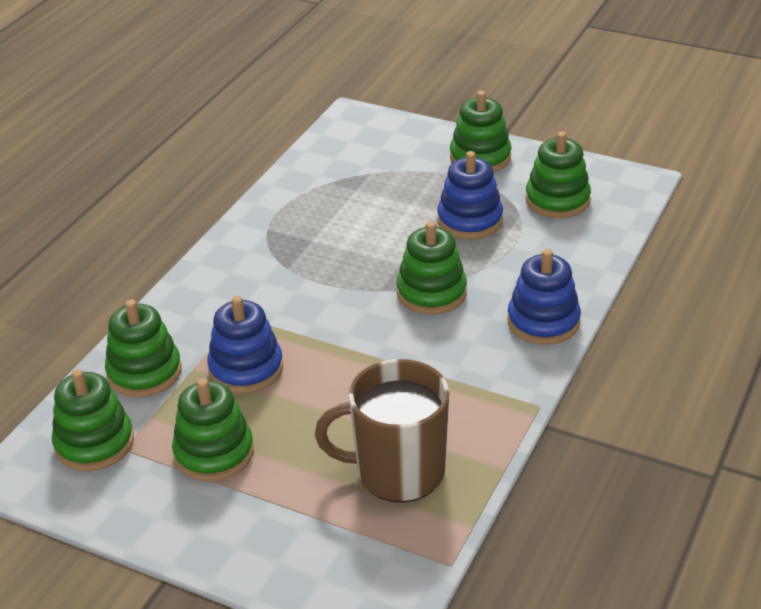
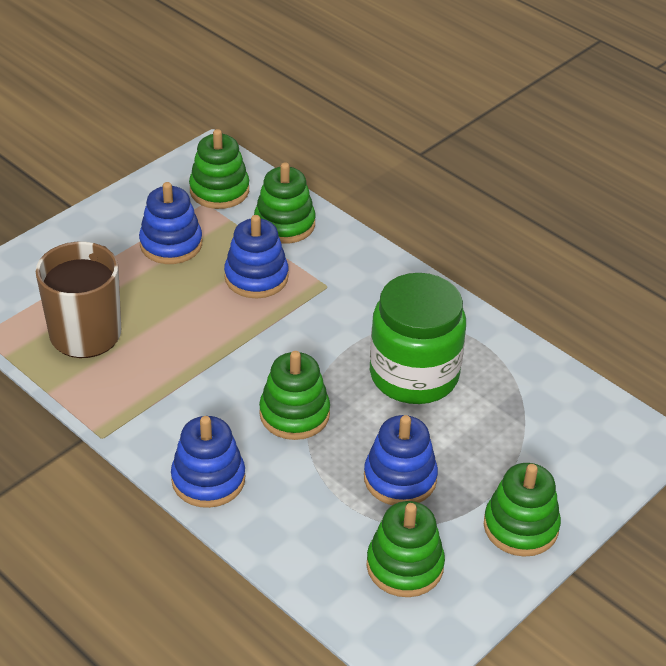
camera: 105 degrees right, 5 degrees up
green stacking toy [172,378,254,482] -> blue stacking toy [139,182,202,264]
none -> green jar [370,273,466,404]

